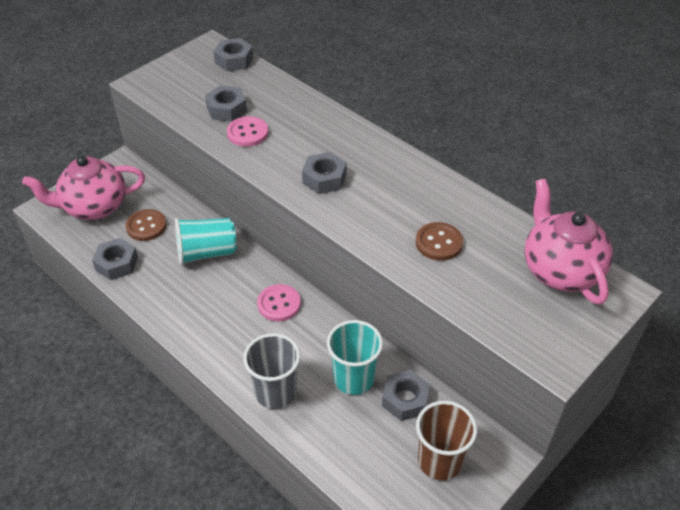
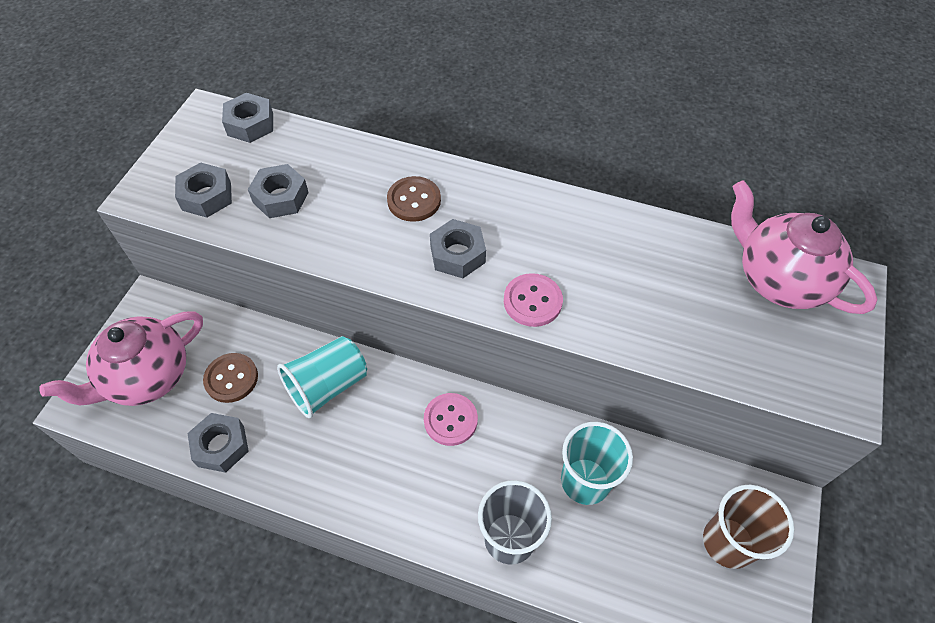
camera: 25 degrees left, 10 degrees up
pink button [227,116,268,147] -> pink button moved to [504,273,563,327]
grey nut [382,370,430,421] -> grey nut moved to [175,162,232,218]
brown button [416,222,463,261] -> brown button moved to [387,176,441,222]

